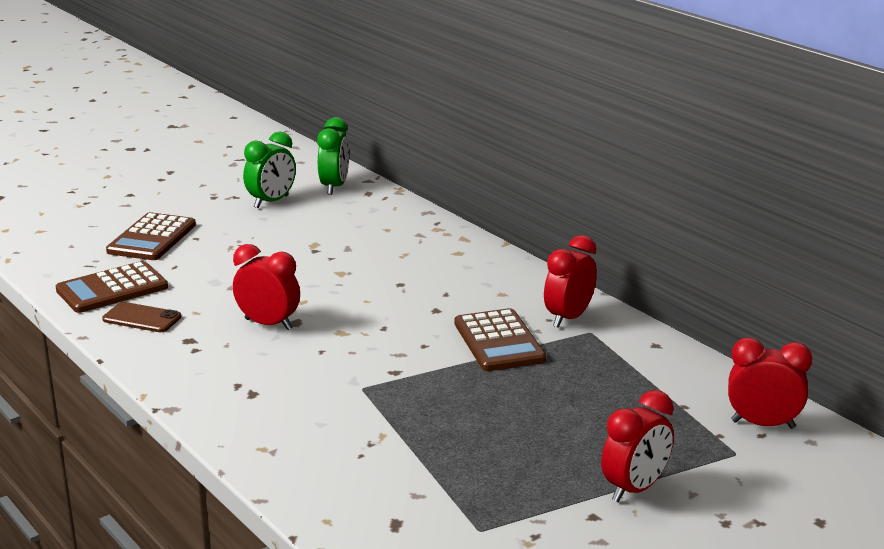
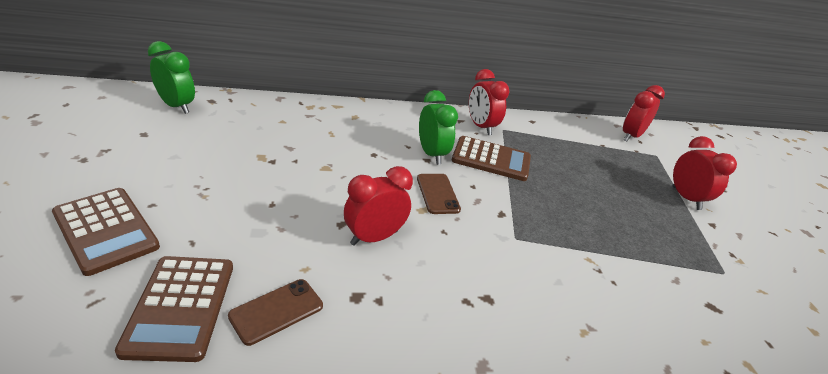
camera: 65 degrees left, 10 degrees up
green clock [243,131,296,208] -> green clock moved to [419,90,458,165]
none -> brown phone [417,174,461,214]

